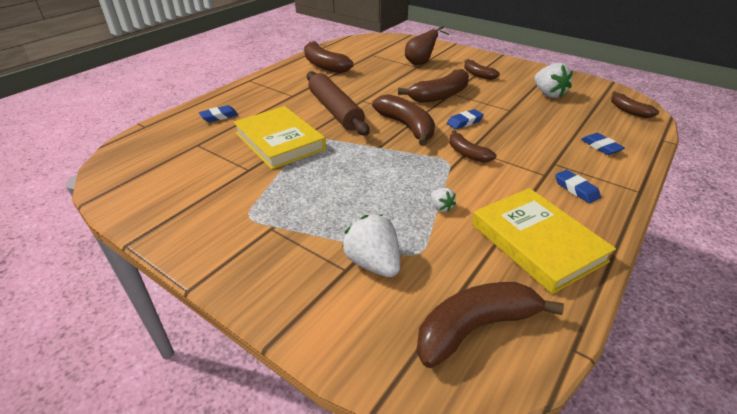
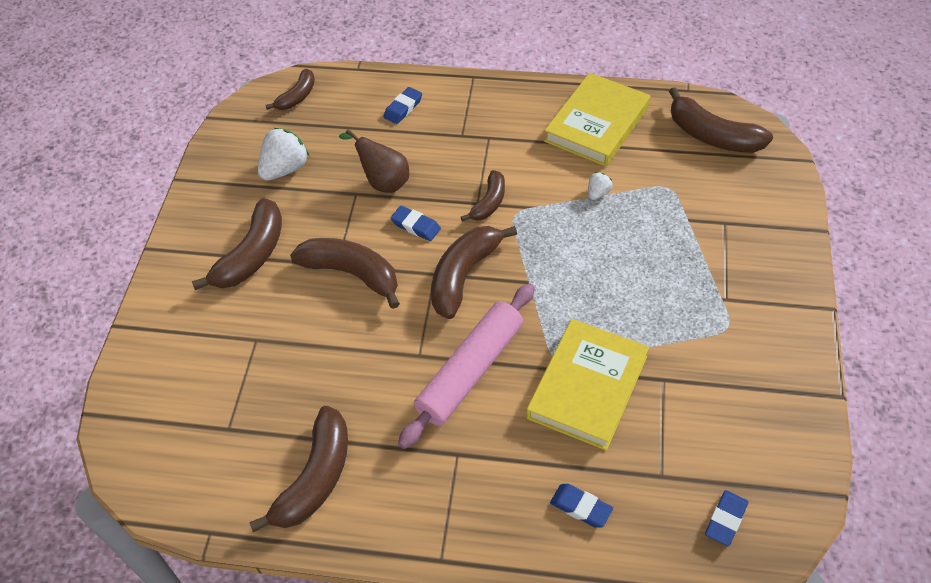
camera: 115 degrees left, 15 degrees up
brown rolling pin [307,71,370,135] -> pink rolling pin [398,283,535,449]
white strawberry [342,214,400,277] -> none
brown pear [405,25,450,65] -> brown pear moved to [339,129,409,193]
brown banana [464,59,500,80] -> brown banana [192,198,282,290], size x1.68
blue eraser [555,170,601,203] -> blue eraser moved to [705,490,748,546]

